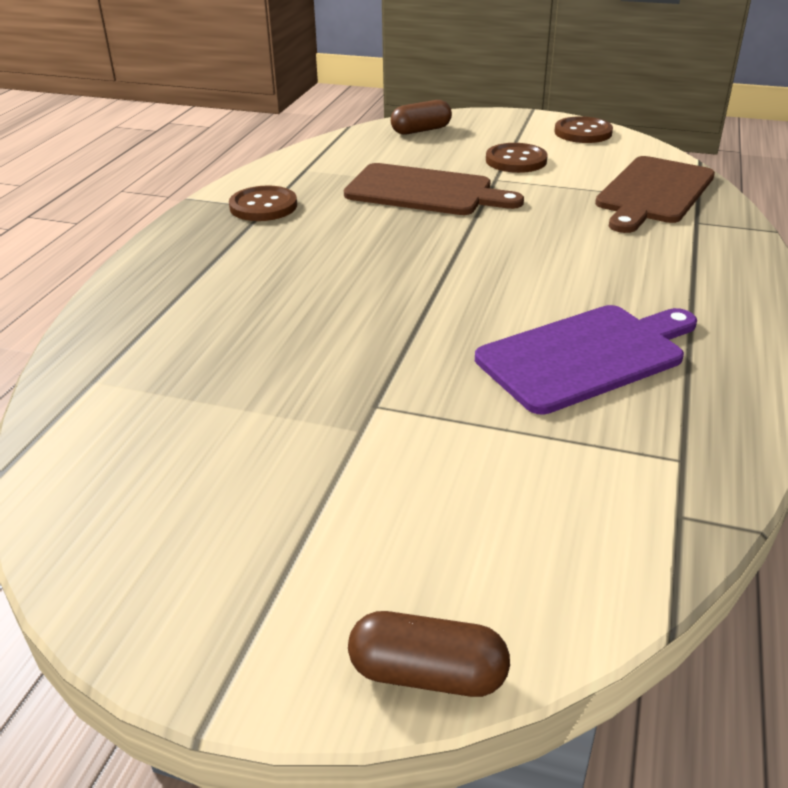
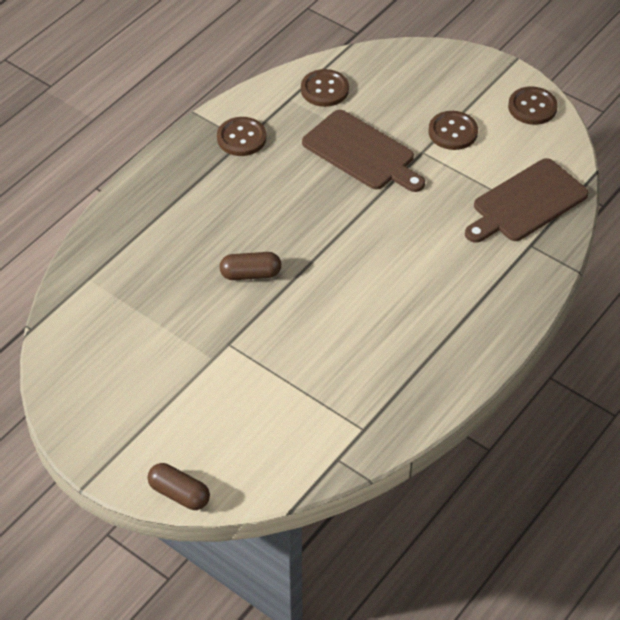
camera: 20 degrees right, 15 degrees up
brown capsule [391,100,452,135] -> brown capsule moved to [220,252,281,280]
purple cutting board [475,305,697,415] -> none
none -> brown button [301,69,349,107]

